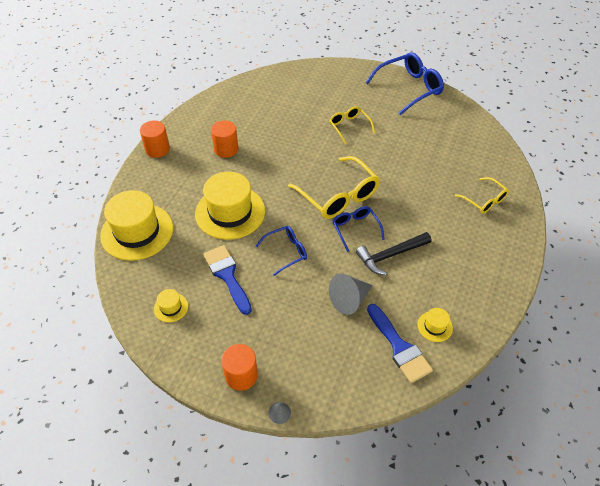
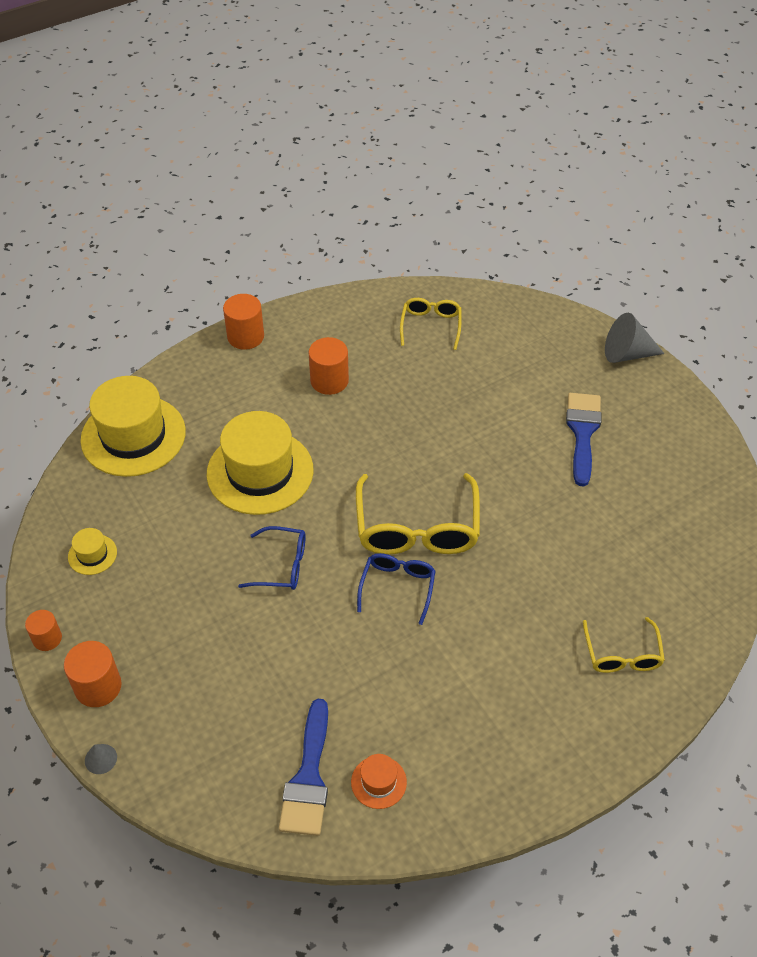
camera: 35 degrees right, 0 degrees up
blue brush [203,245,252,315] -> blue brush moved to [566,393,601,487]
yellow glasses [329,106,375,144] -> yellow glasses moved to [400,298,461,350]
grey cone [329,273,373,315] -> grey cone moved to [605,313,665,363]
black hammer [356,232,431,275] -> none
blue glasses [365,52,444,115] -> none
yellow hat [418,308,453,342] -> orange hat [351,754,407,809]
none -> orange cylinder [25,610,62,651]

